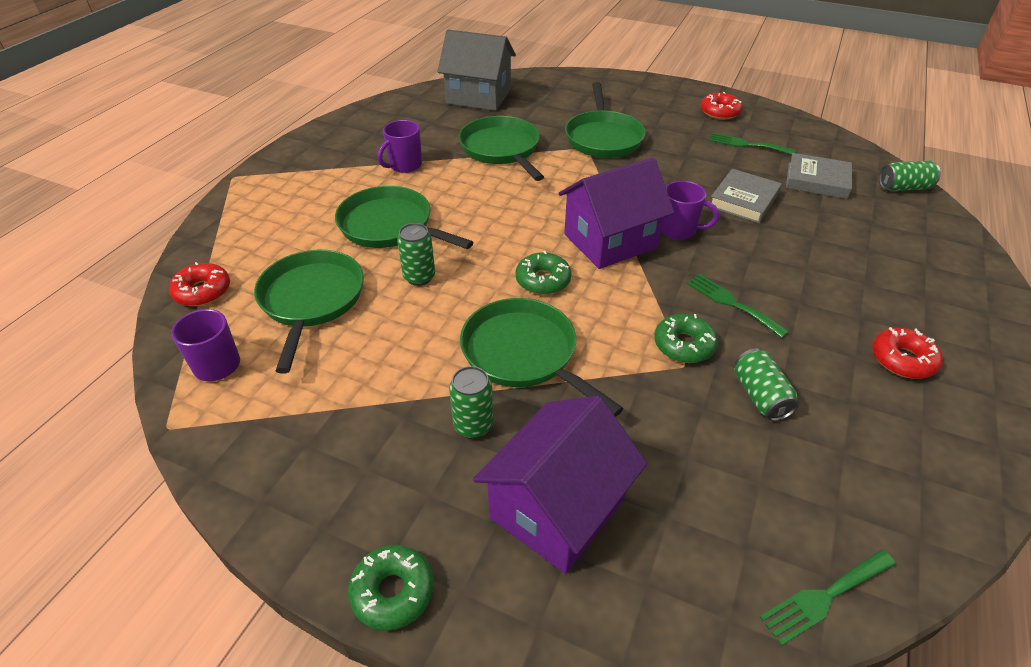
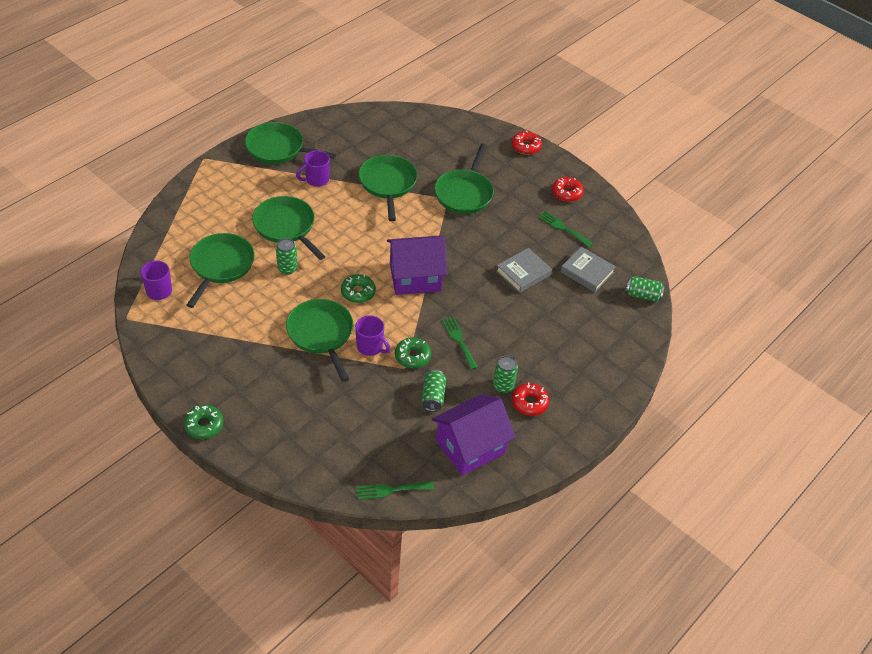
camera: 15 degrees right, 5 degrees up
red donut [169,262,230,306] -> red donut moved to [511,130,542,155]
grey house [437,30,516,111] -> none
green can [449,366,493,438] -> green can moved to [493,356,518,393]
purple house [473,396,647,574] -> purple house moved to [432,394,516,476]
purple mug [661,181,719,240] -> purple mug moved to [355,315,390,356]
none -> green pan [245,122,336,164]

